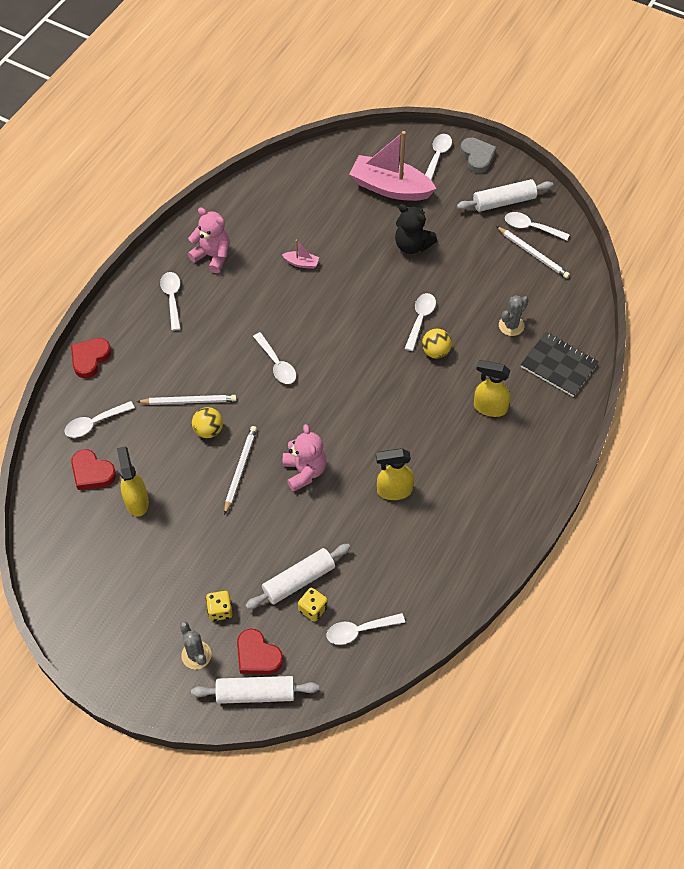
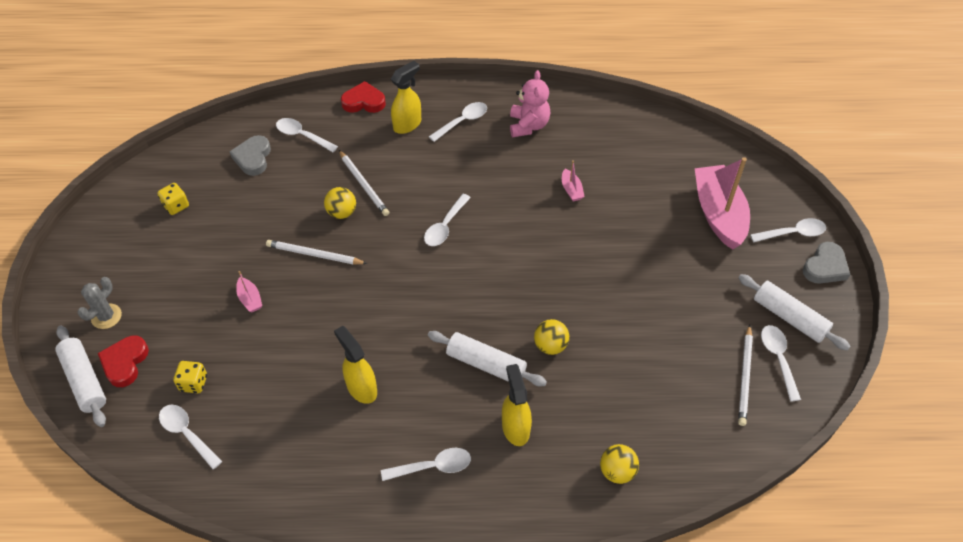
camera: 60 degrees right, 5 degrees down
red heart [71,449,116,490] -> grey heart [229,135,271,176]
yellow spray bottle [117,446,149,517] -> yellow spray bottle moved to [391,61,421,134]
yellow dice [206,591,232,621] -> yellow dice moved to [157,183,189,215]
white pencil [224,426,257,515] -> white pencil turned 150 degrees counterclockwise [266,240,367,264]
white rolling pin [245,544,351,609] -> white rolling pin moved to [428,331,547,387]
pink teddy bear [283,424,327,492] -> none
black teddy bear [395,204,437,254] -> none
white spoon [404,293,436,351] -> white spoon moved to [381,448,471,481]
grey cactus [499,295,529,336] -> none
black notebook [521,332,599,397] -> yellow ball [600,444,639,484]
none -> pink boat [236,271,262,312]

